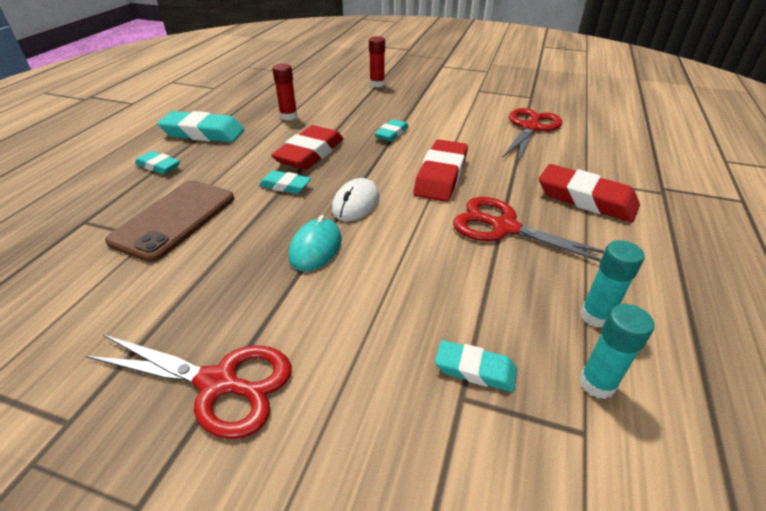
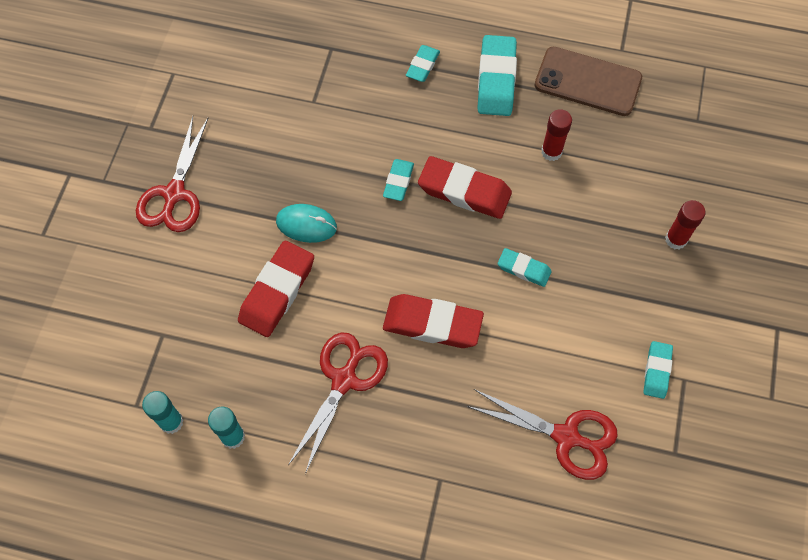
camera: 85 degrees right, 25 degrees up
brown phone [105,180,234,262] -> brown phone moved to [535,47,642,116]
white mouse [332,178,379,221] -> none
turquoise eraser [435,340,517,392] -> turquoise eraser moved to [643,341,673,399]
red eraser [539,164,640,222] -> red eraser moved to [238,241,314,337]

